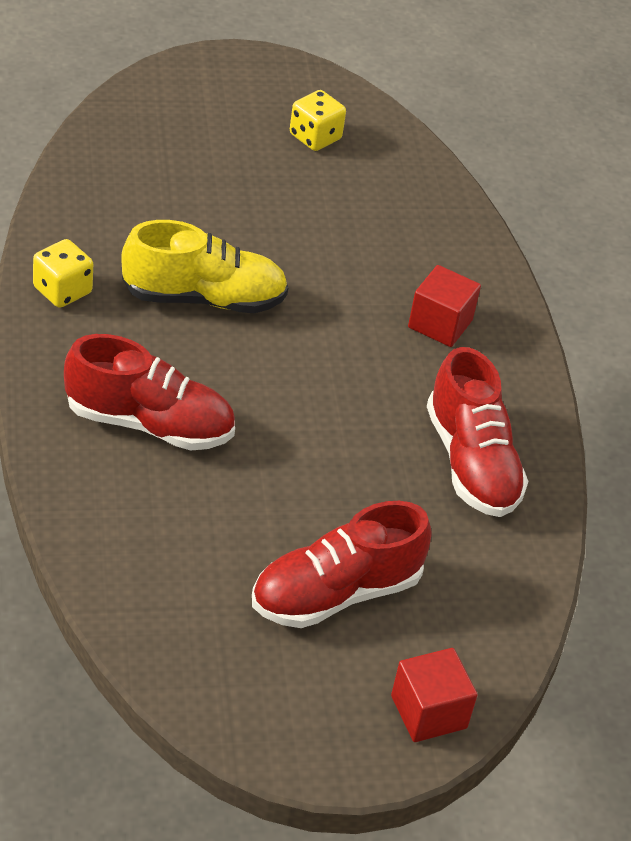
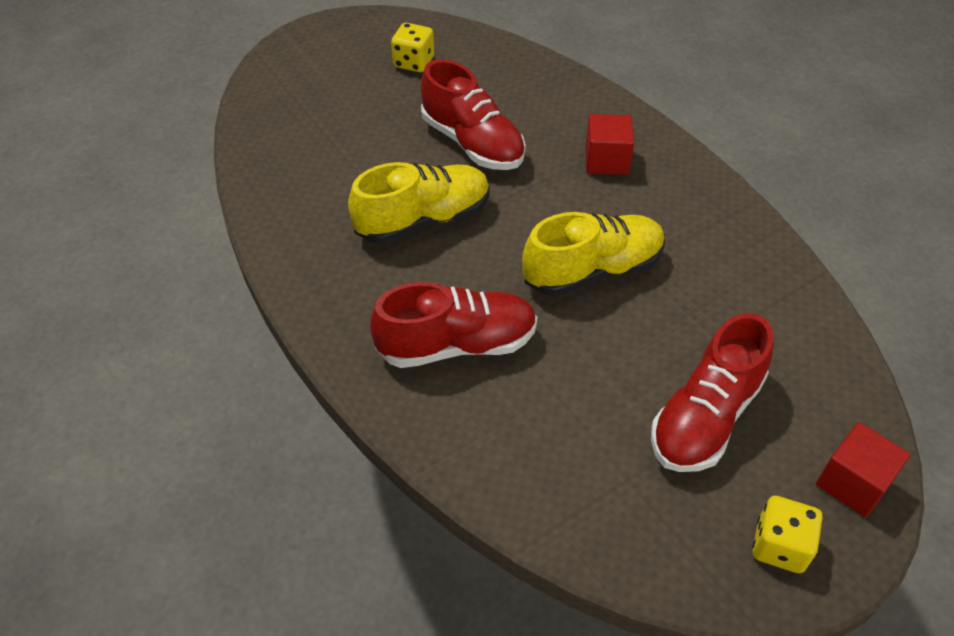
camera: 20 degrees left, 5 degrees up
yellow dice [33,239,93,308] -> yellow dice moved to [753,496,823,573]
red shoe [427,347,529,517] -> red shoe moved to [421,59,526,170]
none -> yellow shoe [522,212,665,296]

